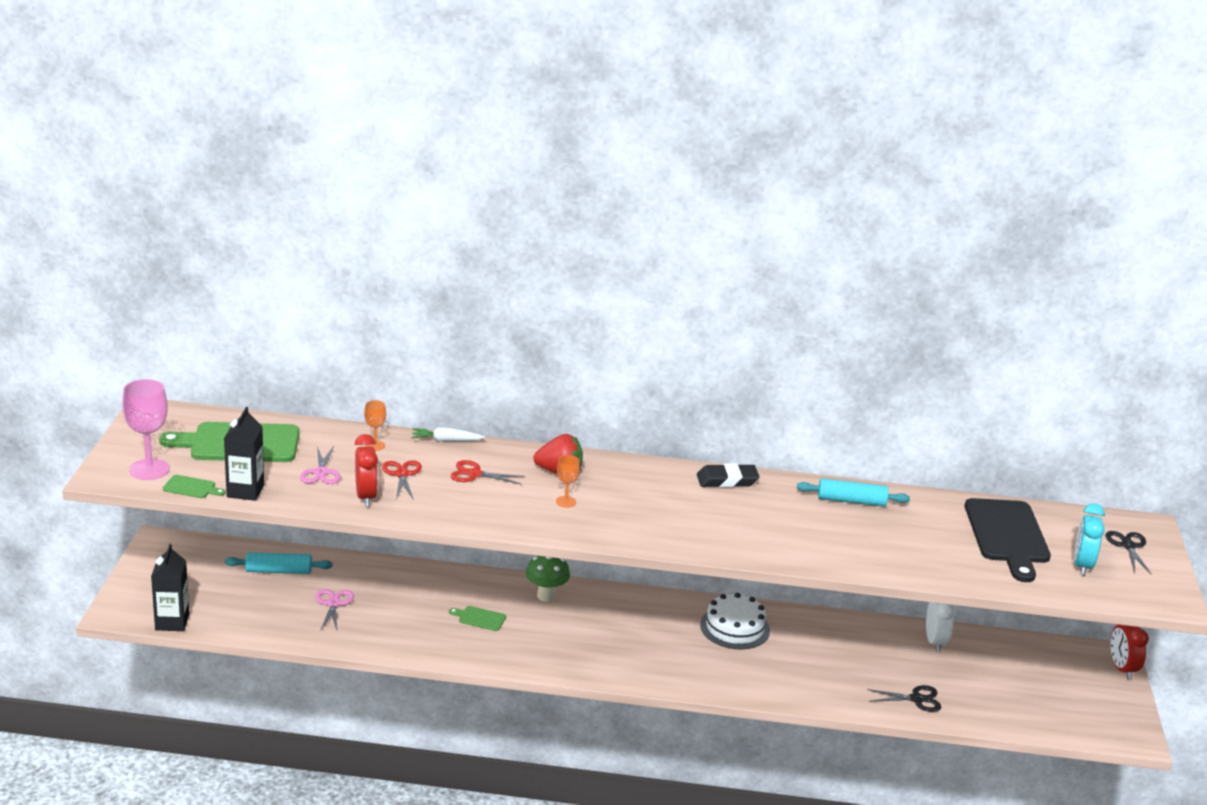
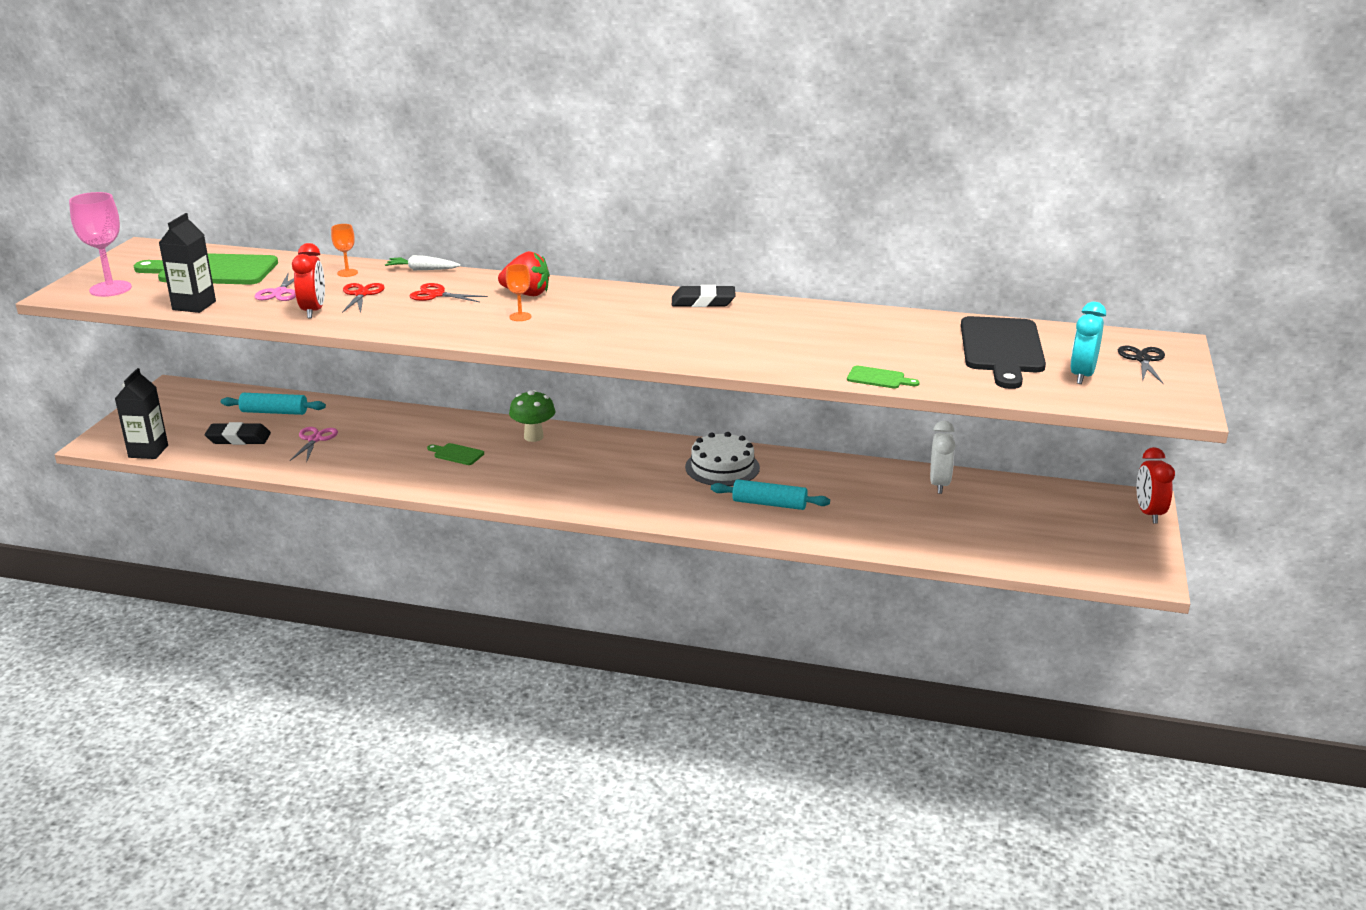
camera: 10 degrees right, 0 degrees up
green cutting board [163,475,225,498] -> green cutting board moved to [847,365,920,389]
turquoise rolling pin [797,478,910,507] -> turquoise rolling pin moved to [711,479,830,510]
black scissors [867,685,941,712] -> none
none -> black eraser [205,422,271,445]

